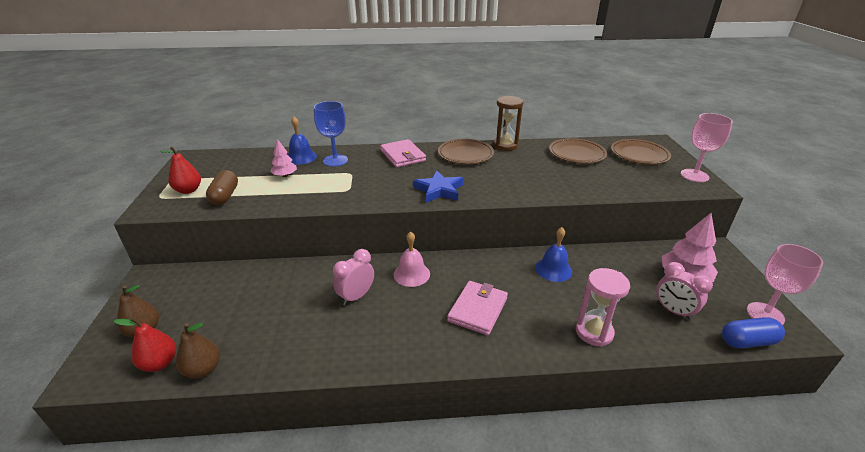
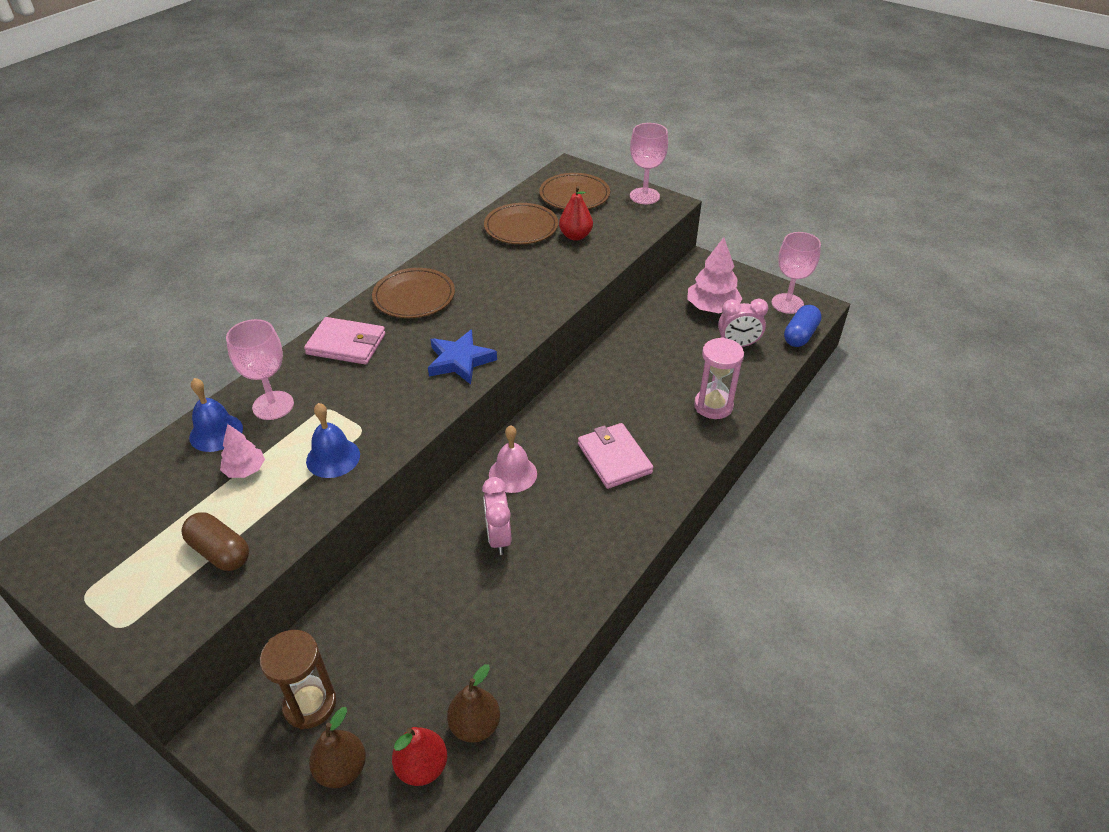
camera: 50 degrees left, 10 degrees up
red pear [160,147,201,194] -> red pear moved to [559,186,593,241]
blue goblet [314,101,348,167] -> pink goblet [226,319,294,420]
brown hourglass [493,96,523,151] -> brown hourglass moved to [260,630,336,729]
blue bell [535,227,572,282] -> blue bell moved to [306,403,360,478]

